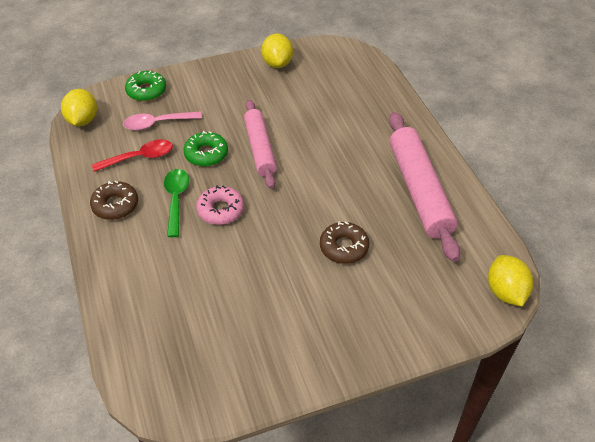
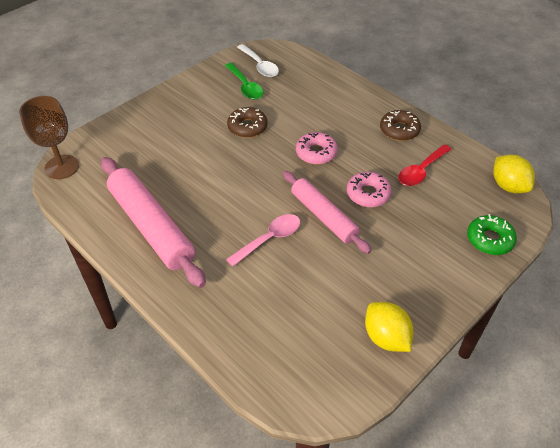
camera: 155 degrees right, 0 degrees up
pink spoon [123,111,202,131] -> pink spoon moved to [226,214,300,267]
green spoon [164,169,189,237] -> green spoon moved to [225,63,264,100]
green donut [183,131,228,166] -> pink donut [347,172,392,207]
brown donut [320,221,369,264] -> brown donut moved to [227,107,268,138]
yellow lemon [488,255,533,306] -> brown goblet [19,96,79,179]
none -> white spoon [237,44,279,77]

